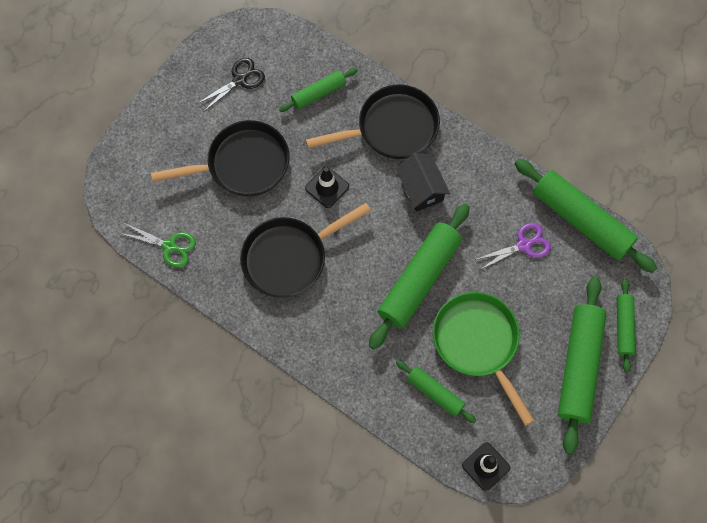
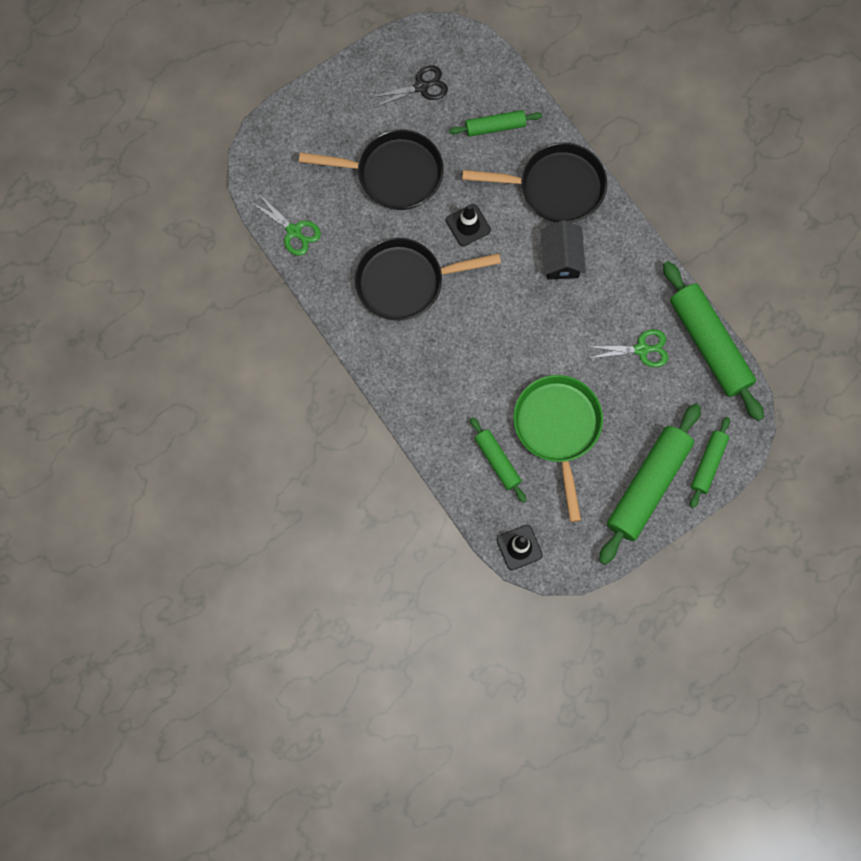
camera: 20 degrees right, 5 degrees up
green rolling pin [369,204,470,350] -> none
purple scissors [474,223,551,270] -> green scissors [586,329,668,367]

